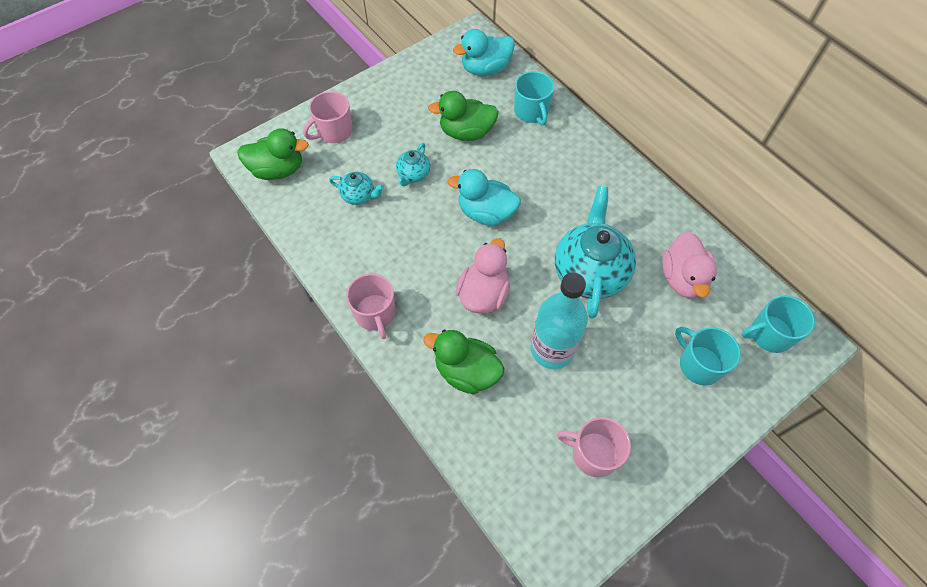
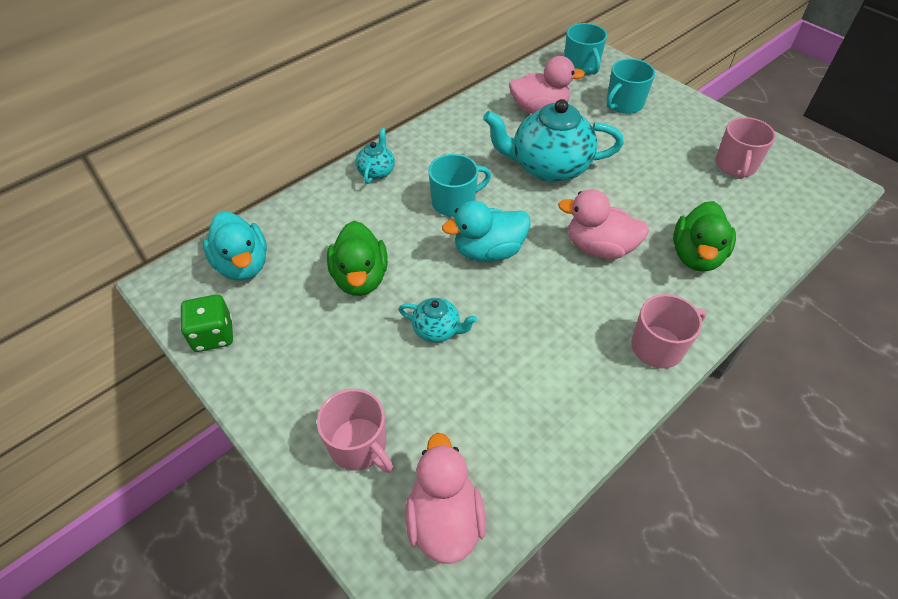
camera: 95 degrees left, 10 degrees down
green duck [237,128,309,180] -> pink duck [405,433,486,564]
turquoise teapot [329,172,384,205] -> turquoise teapot moved to [356,128,395,184]
turquoise duck [447,169,521,226] -> turquoise duck turned 60 degrees clockwise [442,201,531,262]
turquoise mug [514,71,554,125] -> turquoise mug moved to [428,154,491,217]
turquoise bottle [530,272,588,369] -> none
none -> green dice [180,294,233,352]

